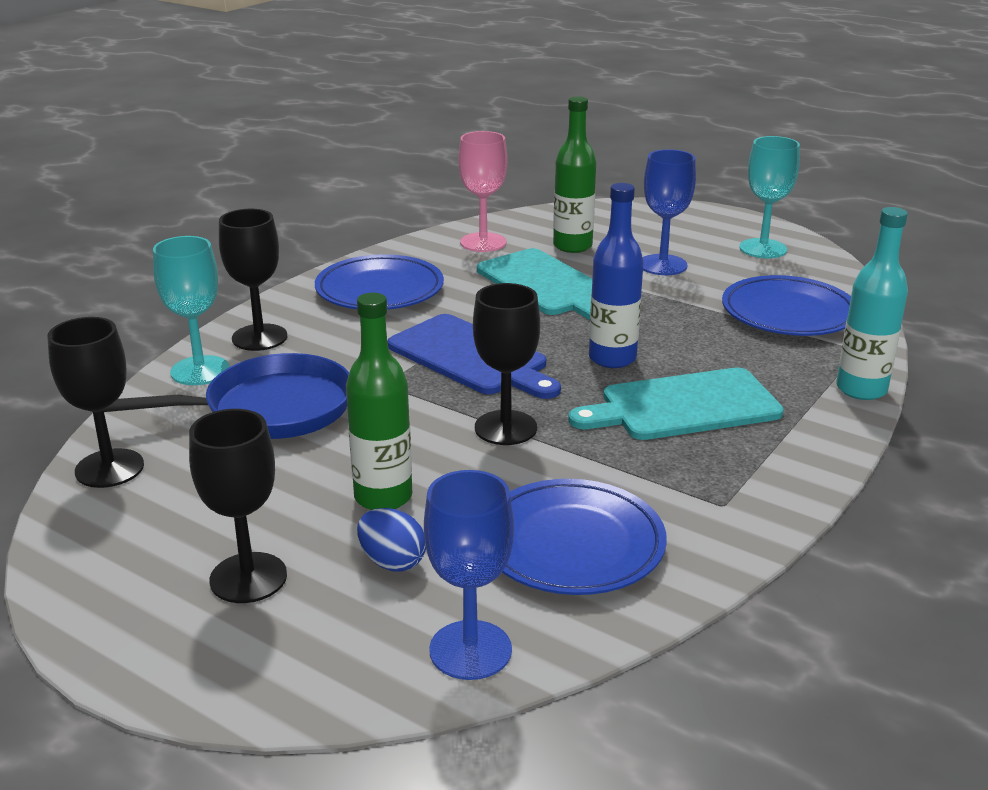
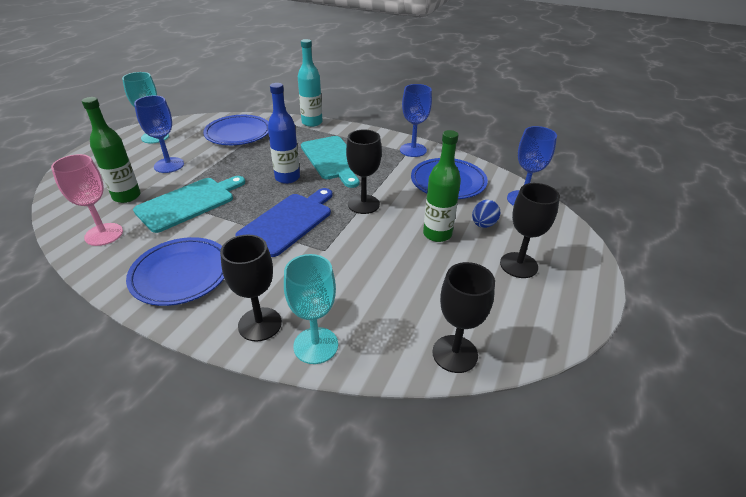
camera: 100 degrees left, 10 degrees up
blue pan [104,353,349,439] -> none
none -> blue goblet [400,84,432,157]

